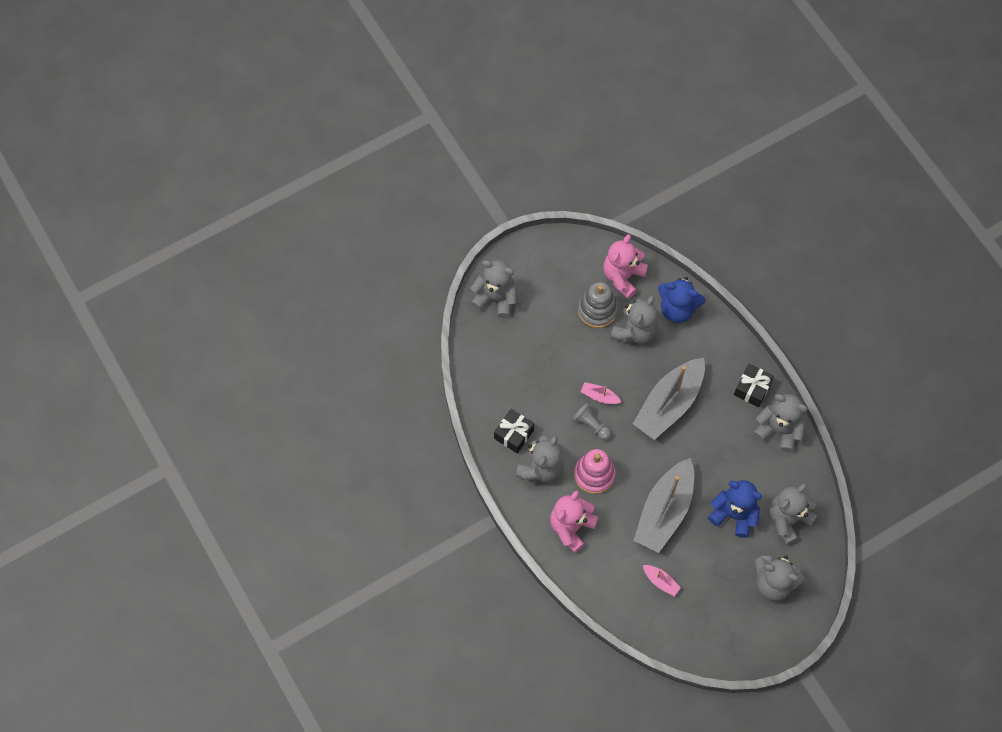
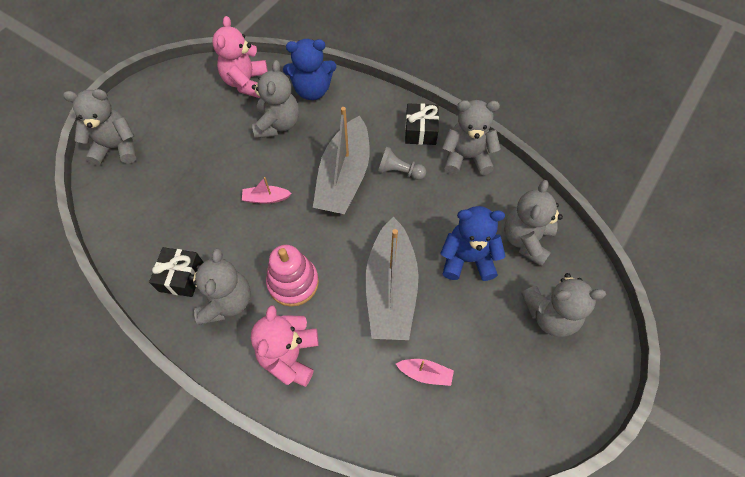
camera: 25 degrees left, 5 degrees down
grey pawn [572,402,611,440] -> grey pawn moved to [378,147,426,180]
grey stacking toy [578,282,618,328] -> none

